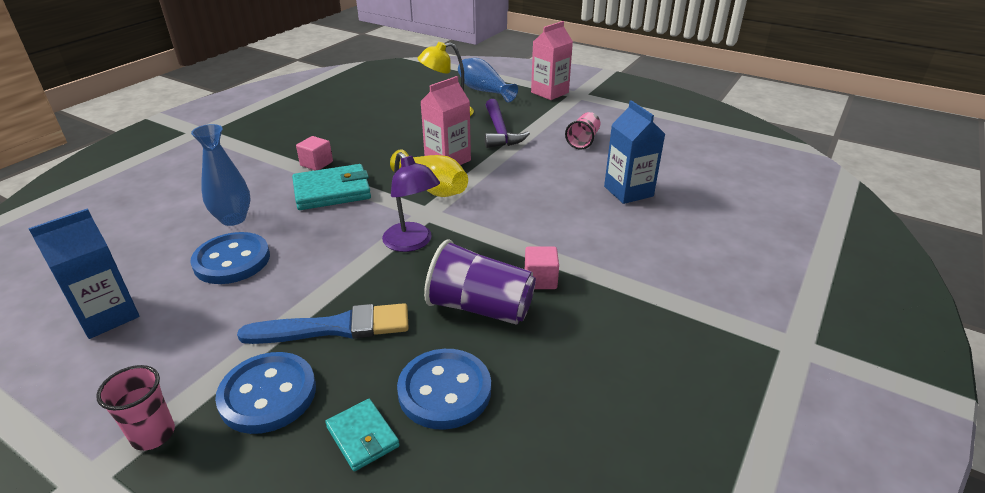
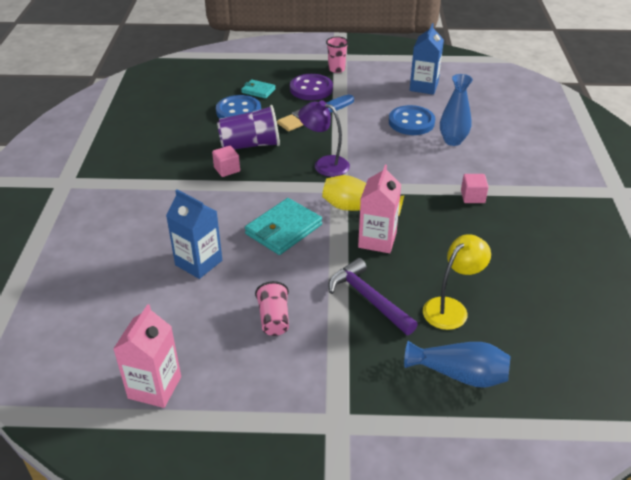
camera: 150 degrees right, 5 degrees up
blue button [215,352,316,434] -> purple button [290,74,333,100]
turquoise wallet [292,164,371,210] -> turquoise wallet moved to [245,198,322,255]
pink carton [531,21,573,100] -> pink carton moved to [113,304,181,408]

